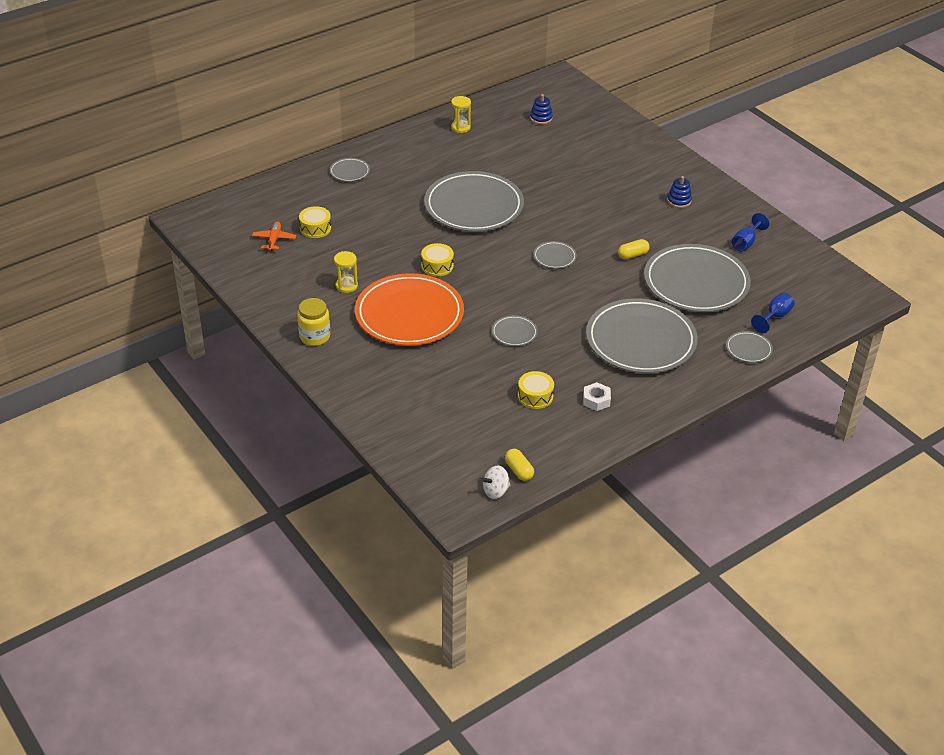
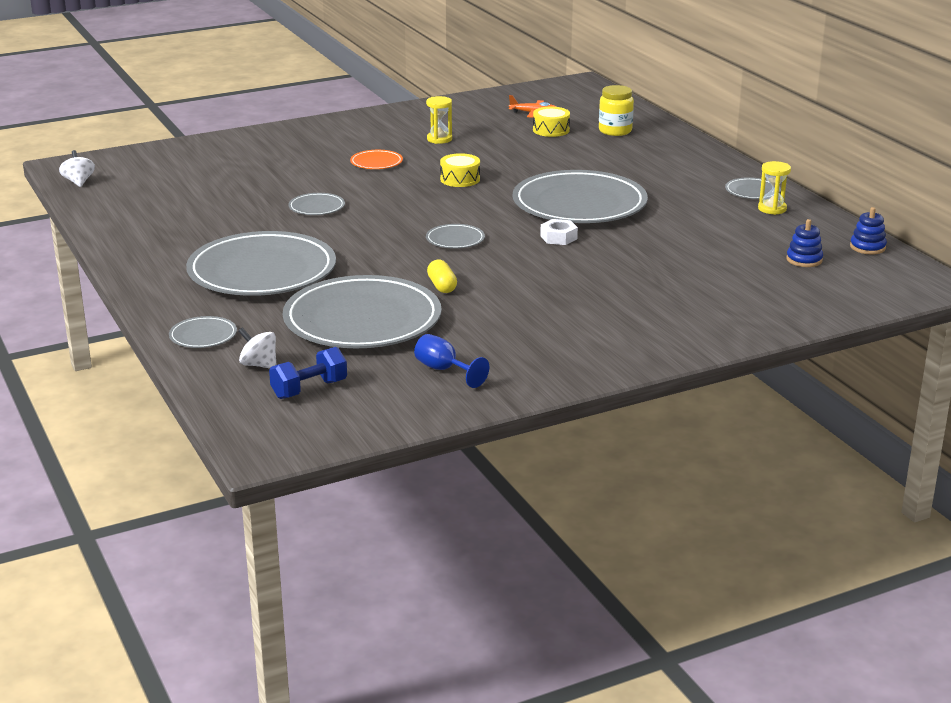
camera: 100 degrees right, 15 degrees down
yellow jar [297,298,330,346] -> yellow jar moved to [599,85,634,136]
grey plate [330,158,370,182] -> grey plate moved to [725,177,781,199]
orange plate [355,273,464,346] -> orange plate [350,150,403,169], size x0.42
yellow capsule [505,449,534,481] -> none
yellow drum [518,371,554,409] -> none
white nut [583,382,611,411] -> white nut moved to [540,219,578,245]
blue stacking toy [667,176,692,208] -> blue stacking toy moved to [850,207,887,254]
blue goblet [751,292,795,333] -> white spinning top [238,328,277,369]
none -> blue dumbbell [269,347,347,399]

